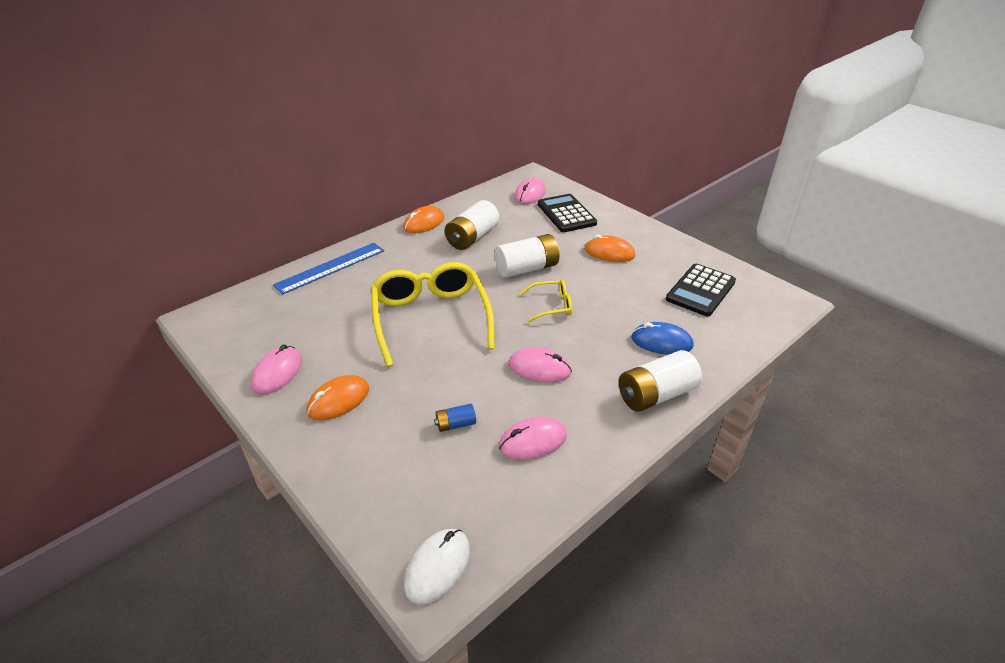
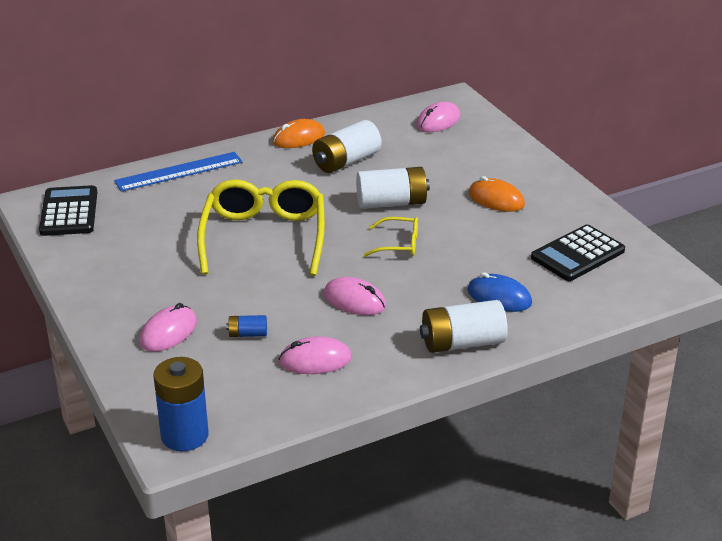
camera: 15 degrees right, 5 degrees down
pink mouse [251,345,302,394] -> pink mouse moved to [139,303,197,352]
orange mouse [306,375,369,420] -> none
white mouse [404,529,470,604] -> blue battery [153,357,208,451]
black calculator [538,194,597,232] -> black calculator moved to [39,185,97,236]

